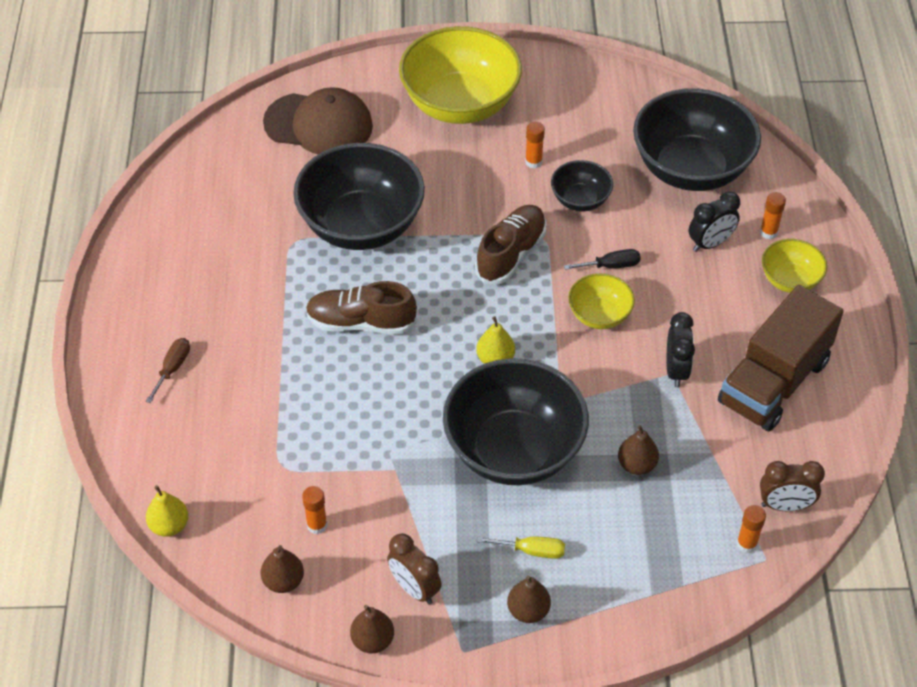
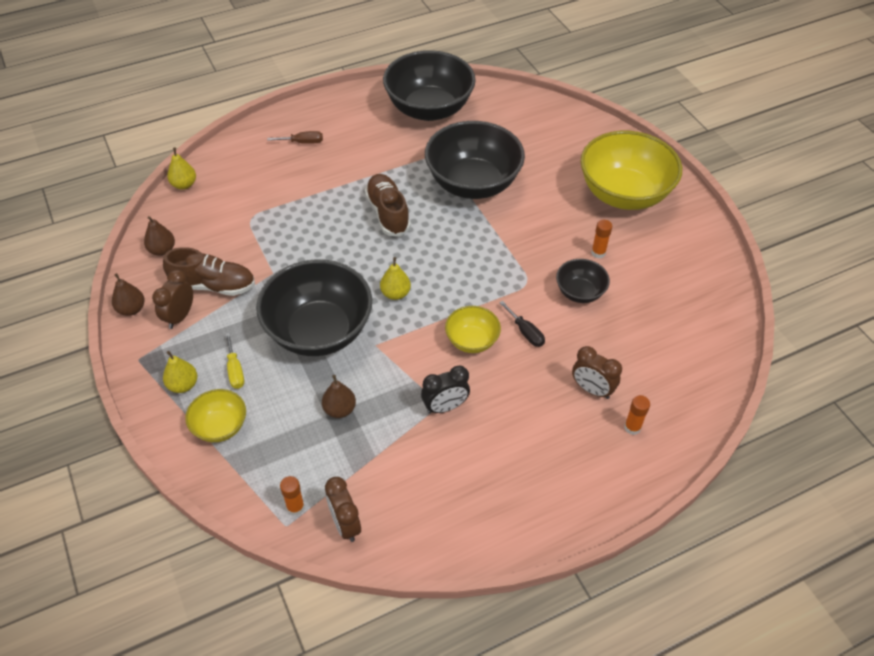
camera: 65 degrees right, 0 degrees up
brown cap [263,87,373,154] -> none
orange glue stick [302,486,327,534] -> none
brown shoe [475,205,547,284] -> brown shoe moved to [163,247,255,296]
brown pear [507,575,551,623] -> yellow pear [163,351,197,393]
black bowl [633,88,761,191] -> black bowl moved to [383,50,476,121]
black clock [689,191,740,252] -> brown clock [572,346,622,399]
brown truck [718,285,844,432] -> none
yellow bowl [762,239,827,293] -> yellow bowl moved to [185,389,246,442]

